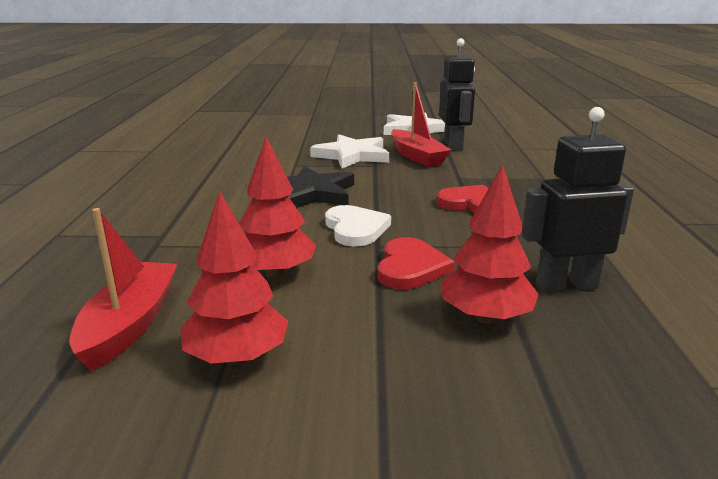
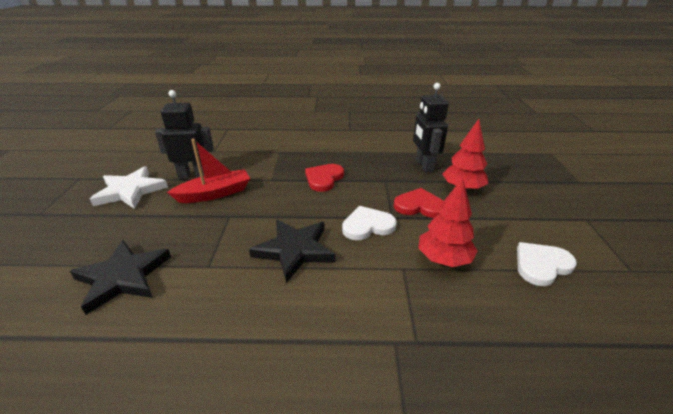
camera: 90 degrees left, 10 degrees up
red boat [69,208,177,371] -> none
red tree [180,191,288,365] -> white heart [517,242,577,286]
white star [310,135,389,169] -> none
none -> black star [70,240,171,315]

